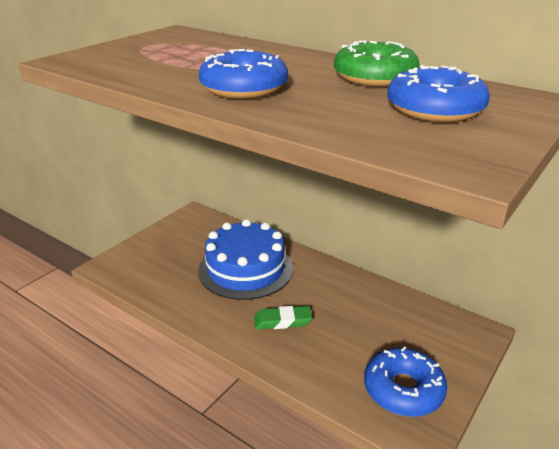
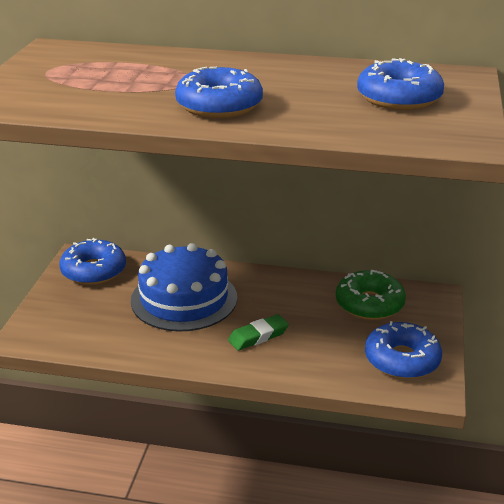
camera: 25 degrees left, 0 degrees up
green donut [334,40,420,87] -> green donut moved to [336,270,406,320]
none -> blue donut [60,238,126,285]

